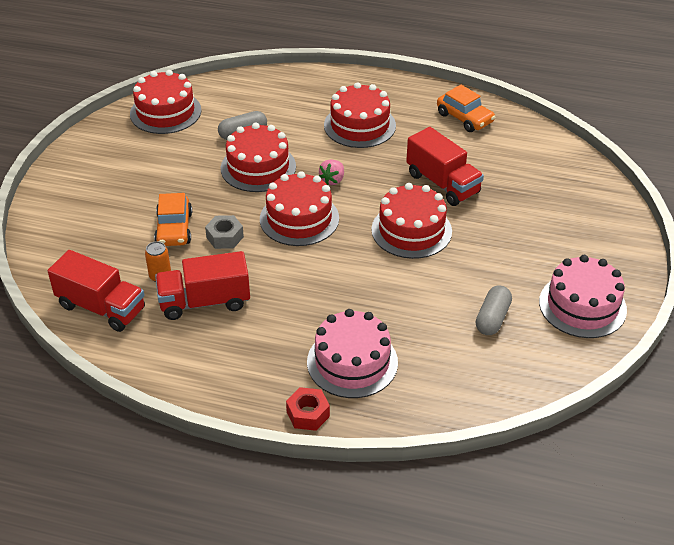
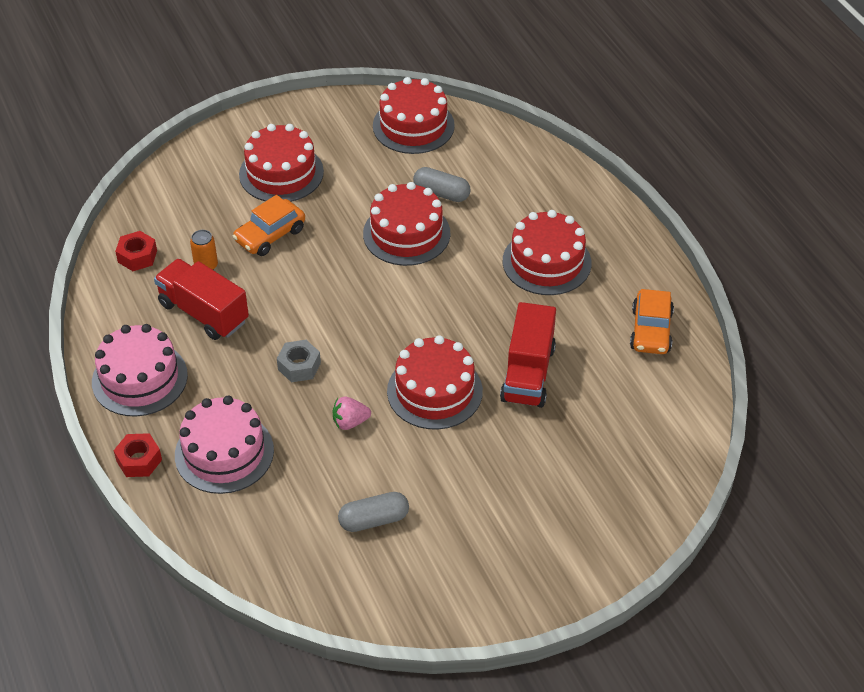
camera: 50 degrees right, 5 degrees up
red truck [48,250,145,332] -> red nut [115,231,157,271]
grey nut [205,215,244,249] -> grey nut moved to [277,340,321,382]
red cake [260,171,339,246] -> red cake moved to [239,124,324,202]
pink strawberry [319,159,344,185] -> pink strawberry moved to [333,397,371,430]
pink cake [539,255,627,338] -> pink cake moved to [92,324,188,417]

